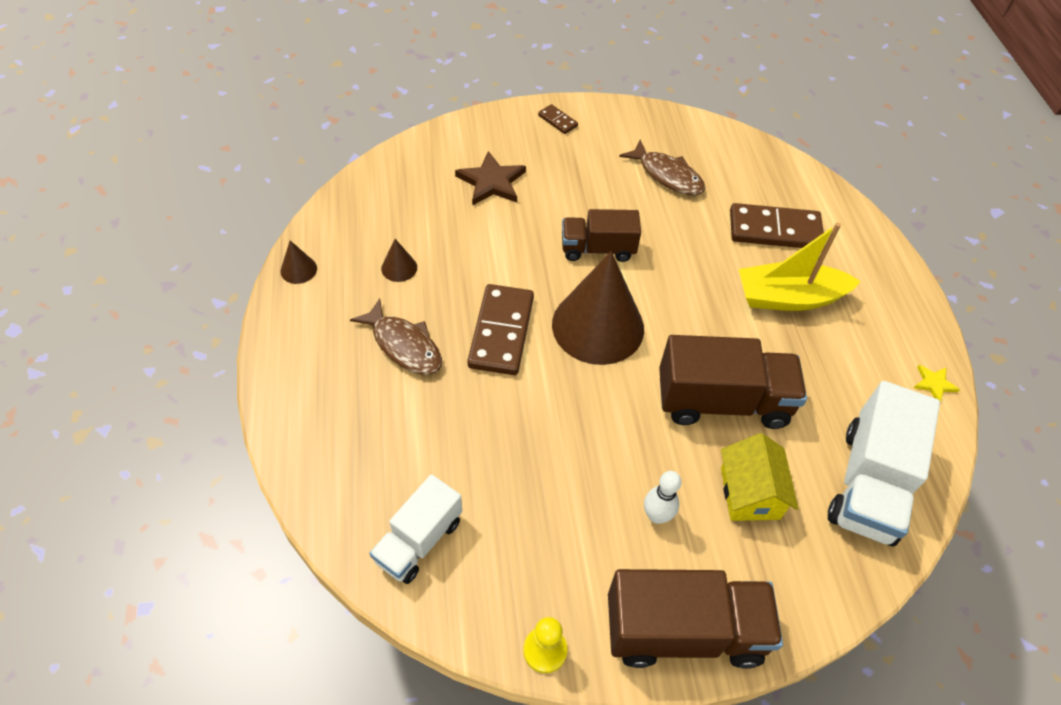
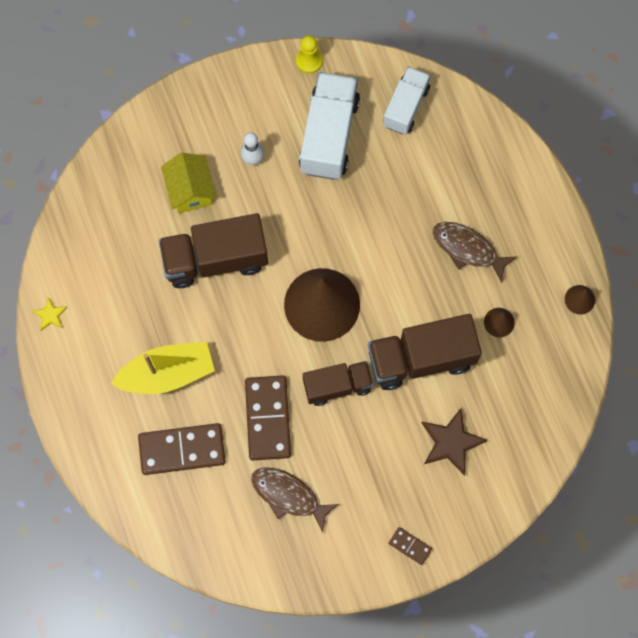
camera: 170 degrees right, 20 degrees up
brown domino [467,284,534,375] -> brown domino moved to [245,375,291,460]
brown truck [608,569,783,669] -> brown truck moved to [368,314,482,390]
white truck [828,381,940,546] -> white truck moved to [299,72,360,180]

